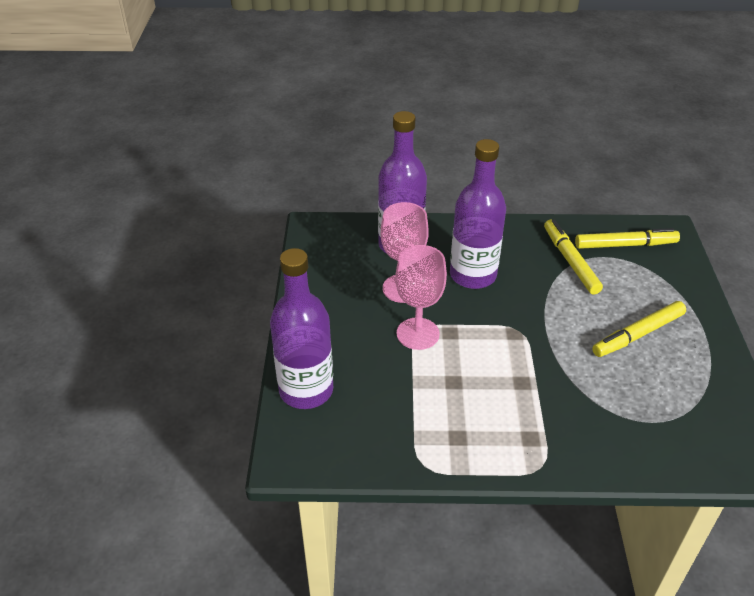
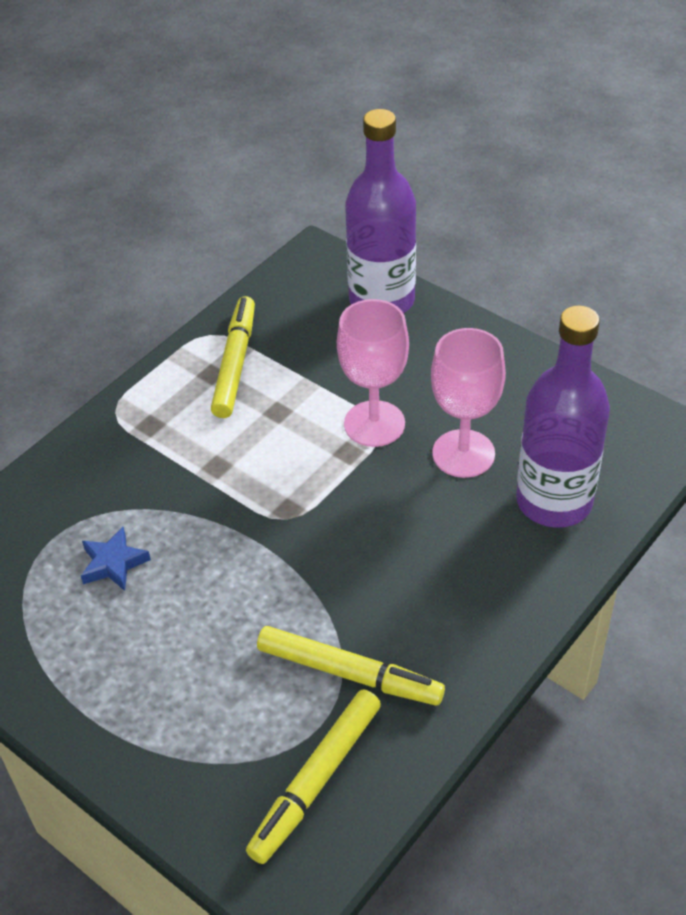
camera: 130 degrees right, 5 degrees up
purple bottle [450,139,506,289] -> none
yellow marker [592,301,686,357] -> yellow marker moved to [211,296,255,418]
none -> blue star [81,527,151,591]

